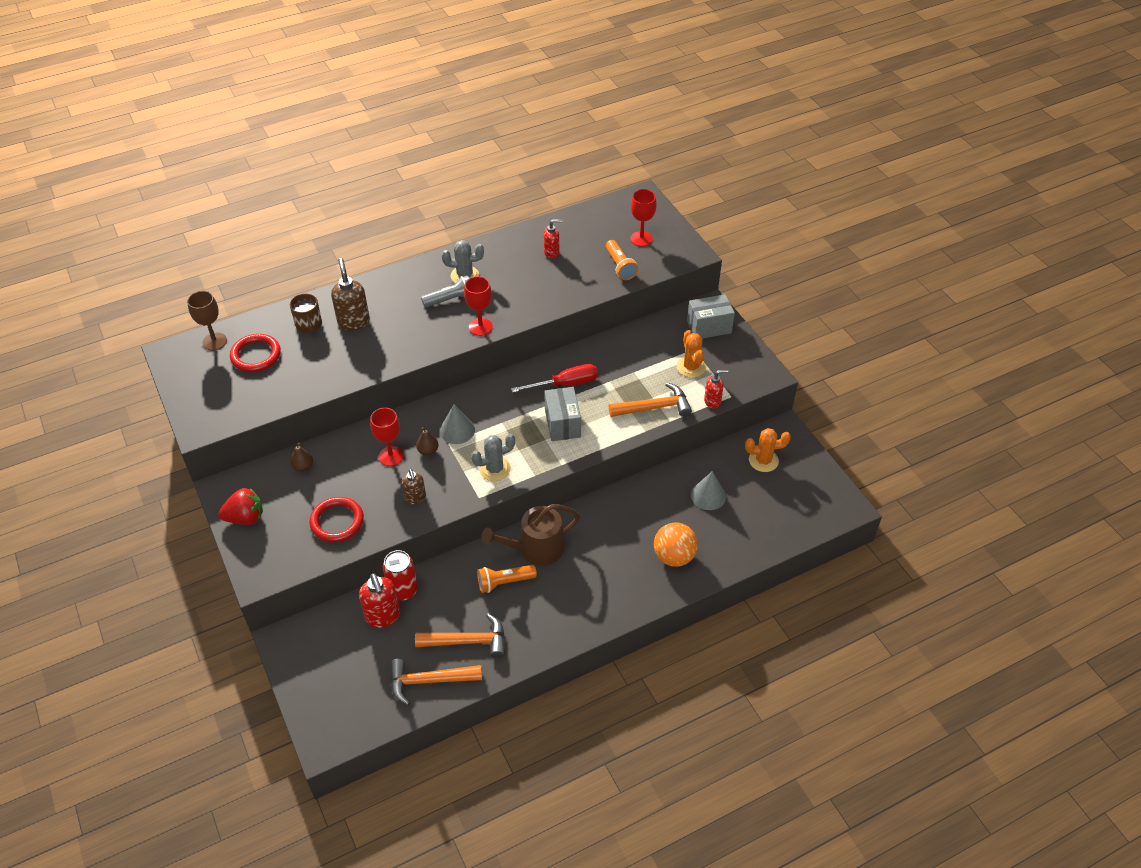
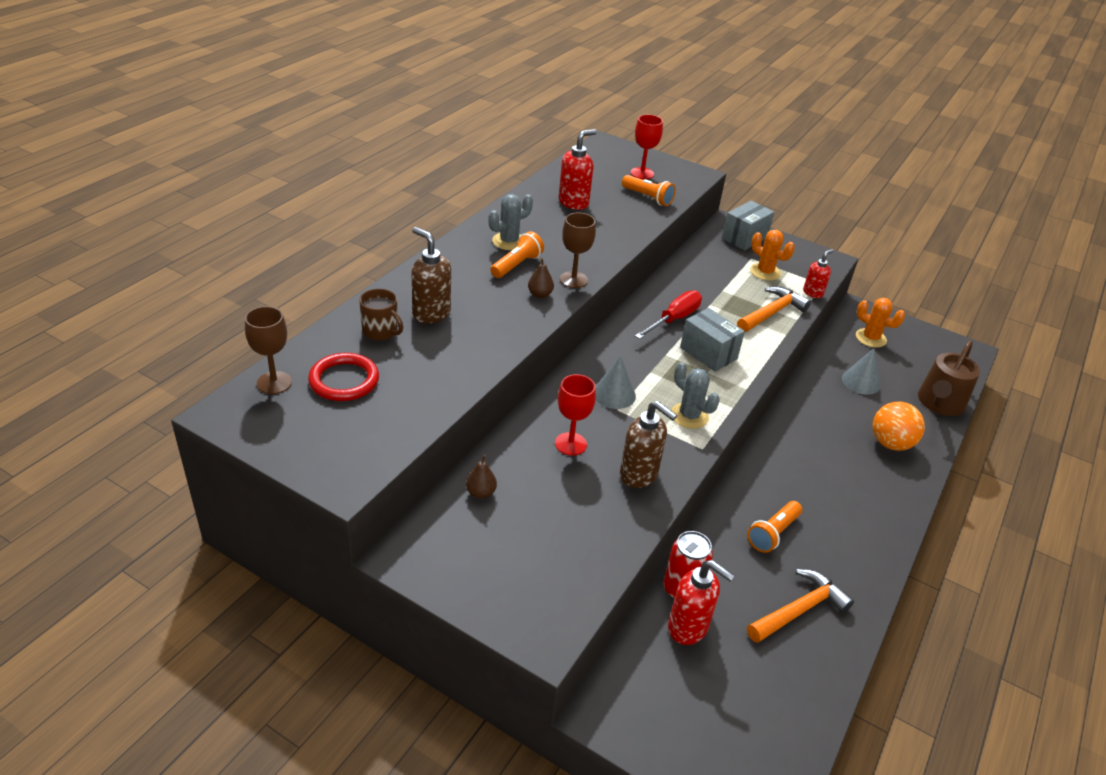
camera: 35 degrees left, 10 degrees down
red strawberry [218,488,263,525] -> none
red ring [309,497,364,542] -> none
orange hammer [390,659,482,705] -> none
brown soap dispenser [401,469,426,504] -> brown soap dispenser [620,401,677,488], size x1.59
brown pear [416,427,439,456] -> brown pear moved to [528,258,554,298]
grey flashlight [421,275,469,308] -> orange flashlight [490,231,544,278]
red goblet [464,276,493,336] -> brown goblet [560,212,596,288]
grey cactus [471,434,515,481] -> grey cactus turned 75 degrees counterclockwise [671,362,720,429]
brown watering can [482,504,580,565] -> brown watering can moved to [918,341,980,416]
red soap dispenser [543,219,562,259] -> red soap dispenser [559,129,597,210], size x1.59
orange cactus [745,428,791,472] -> orange cactus turned 75 degrees clockwise [856,298,905,348]

